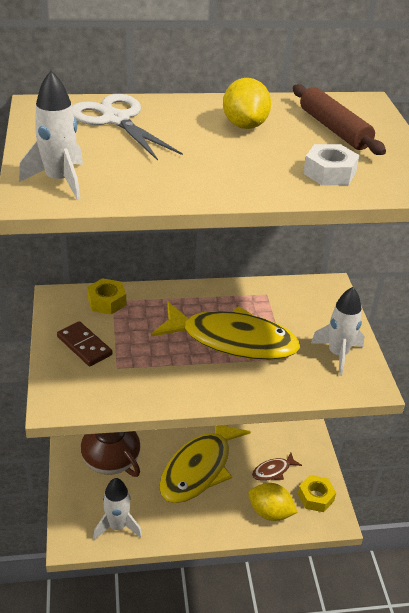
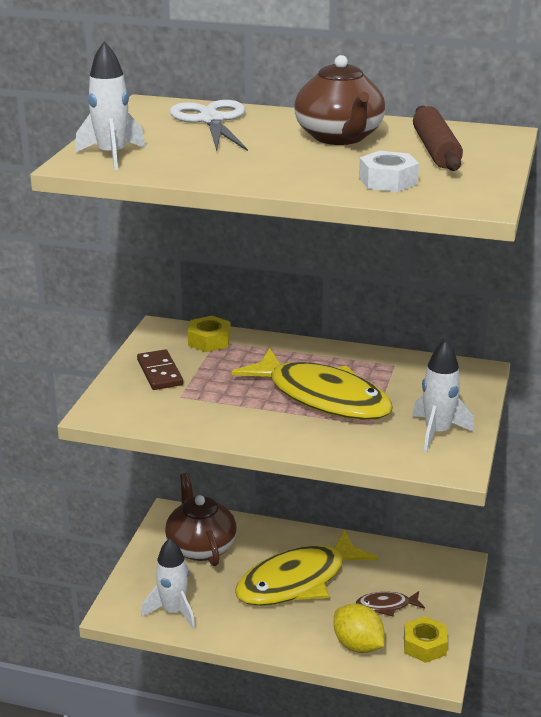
camera: 25 degrees right, 10 degrees down
yellow lemon [223,78,271,129] -> brown teapot [294,55,385,145]

